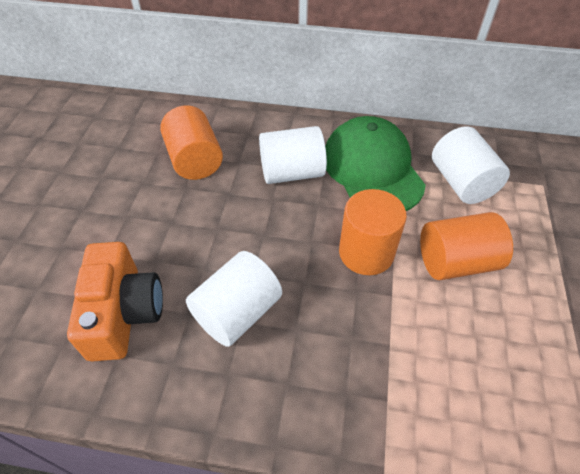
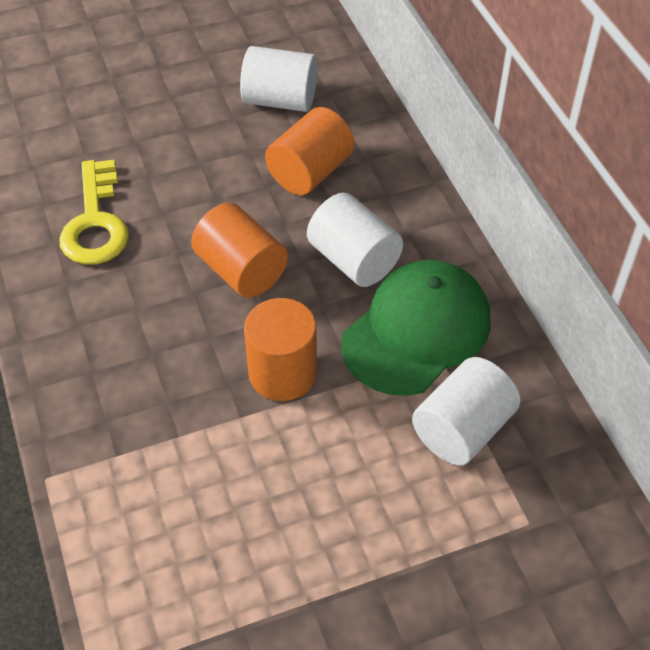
camera: 60 degrees right, 0 degrees up
orange camera [67,242,163,362] -> yellow key [59,160,129,264]
white cylinder [186,251,282,347] -> white cylinder moved to [240,46,317,112]
orange cylinder [420,212,513,280] -> orange cylinder moved to [191,203,288,298]

